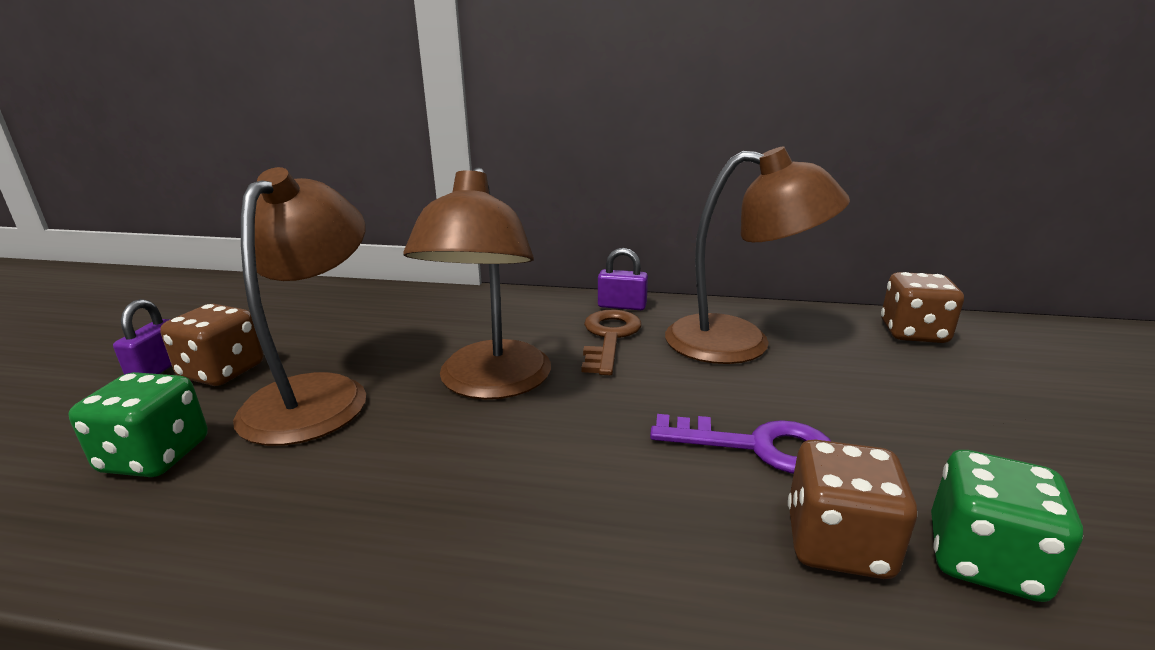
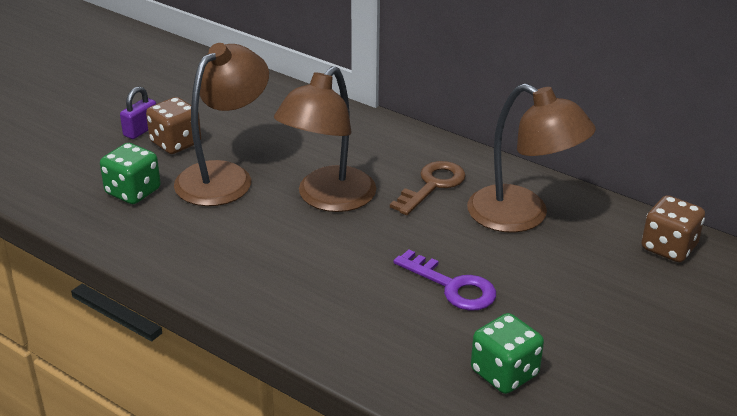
camera: 25 degrees right, 10 degrees up
purple padlock [598,248,648,310] -> none
brown dice [788,440,918,579] -> none

